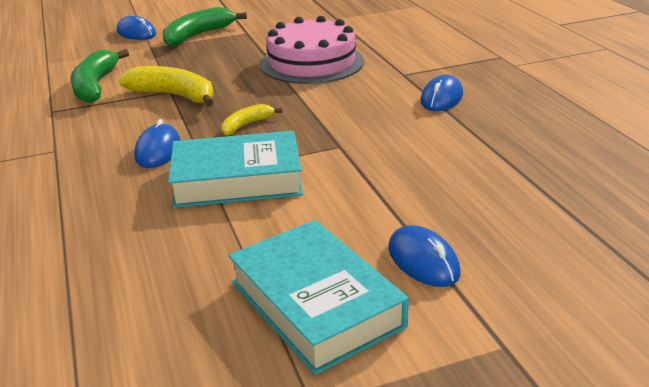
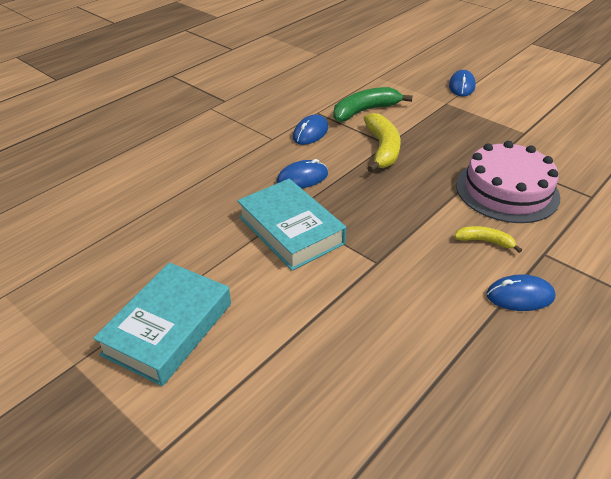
camera: 60 degrees right, 10 degrees up
green banana [163,7,247,47] -> none
yellow banana [221,104,282,136] -> yellow banana moved to [454,226,522,253]
blue mouse [388,225,461,287] -> blue mouse moved to [293,114,328,145]

